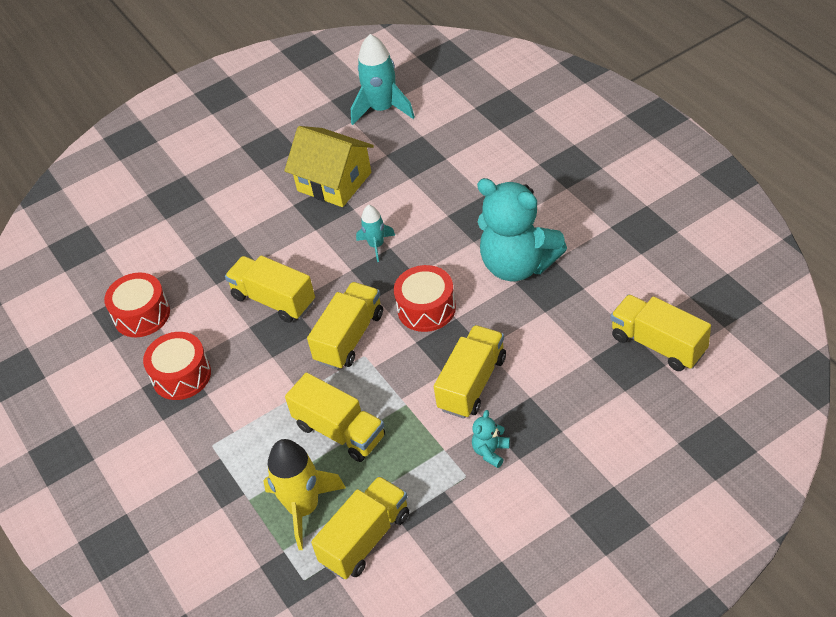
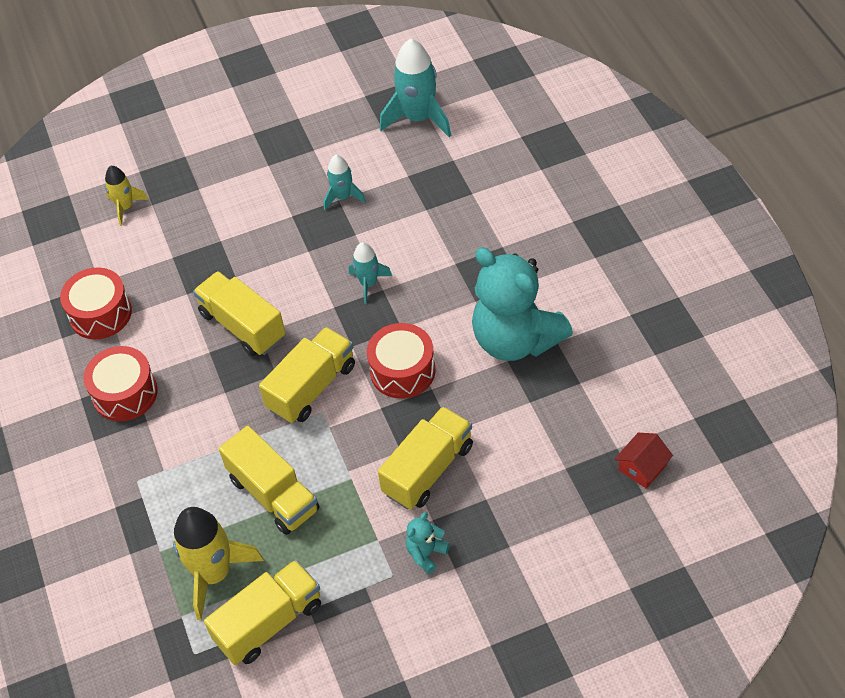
camera: 10 degrees right, 5 degrees up
yellow house [284,126,374,207] -> turquoise rocket [324,155,366,210]
yellow truck [611,294,711,371] -> red house [615,433,673,489]
none -> yellow rocket [105,166,149,226]

